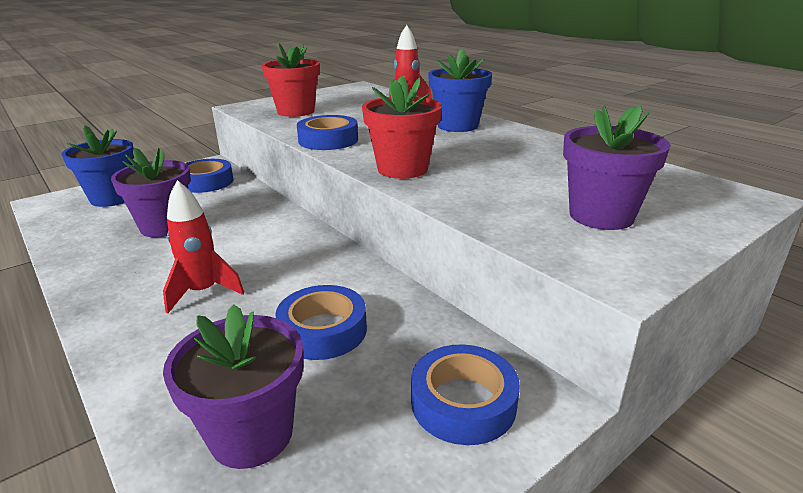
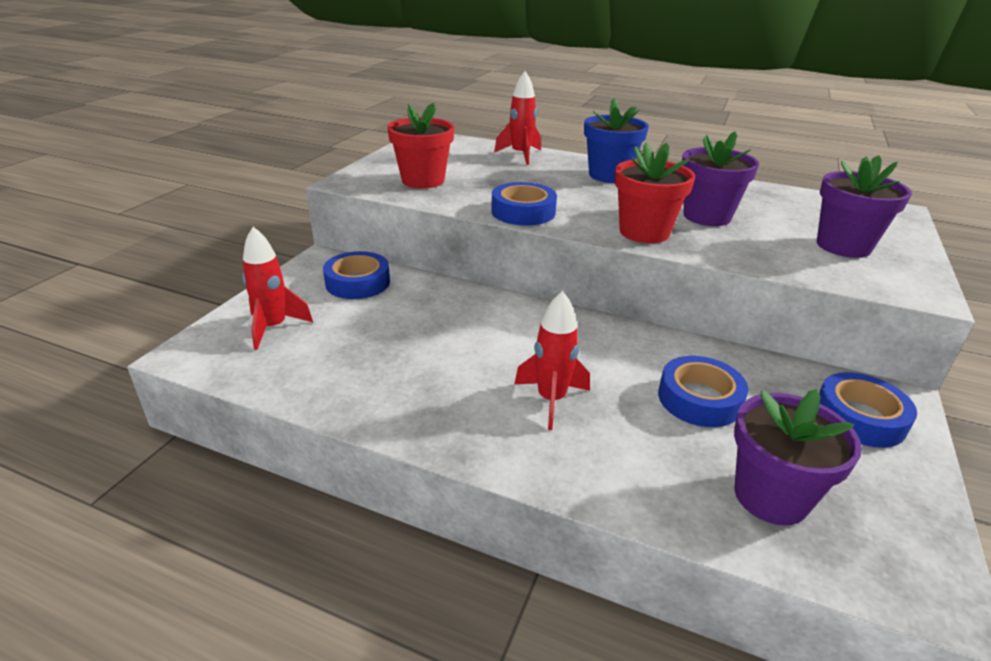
camera: 30 degrees left, 5 degrees up
blue flower pot [61,126,134,207] -> red rocket [242,227,313,350]
purple flower pot [111,148,191,237] -> purple flower pot moved to [682,131,759,226]

